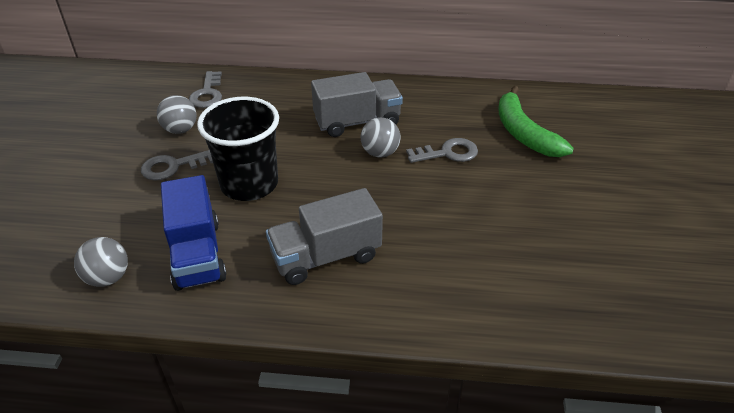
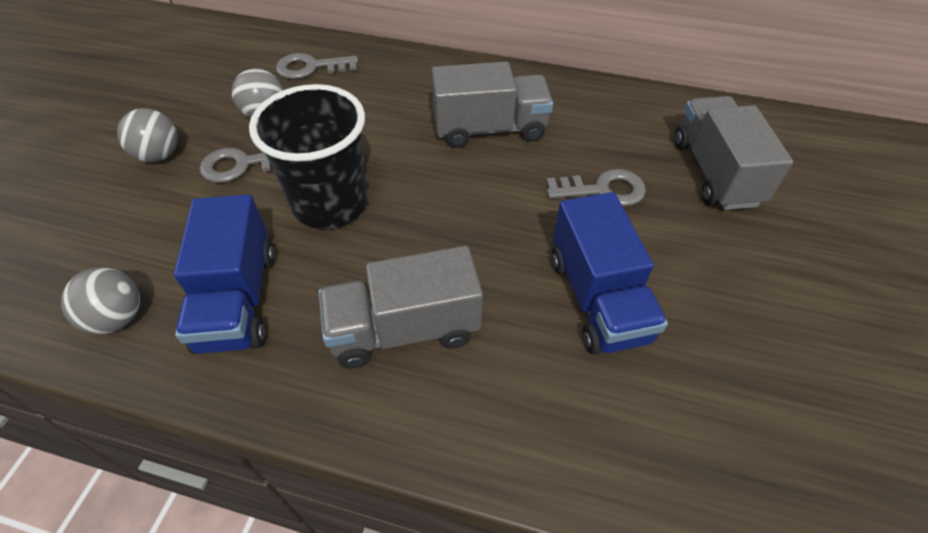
camera: 10 degrees right, 10 degrees up
grey key [189,71,222,108] -> grey key turned 75 degrees clockwise [276,53,358,79]
grey ball [361,117,401,158] -> grey ball moved to [117,108,178,162]
green banana [498,86,574,157] -> grey truck [674,96,793,210]
none -> blue truck [551,192,668,355]

